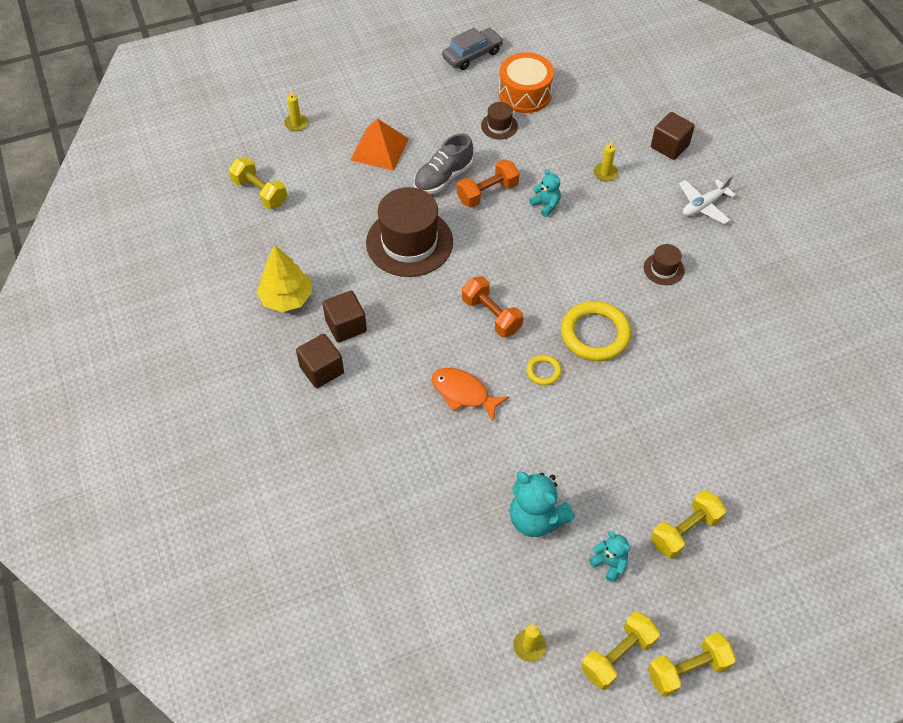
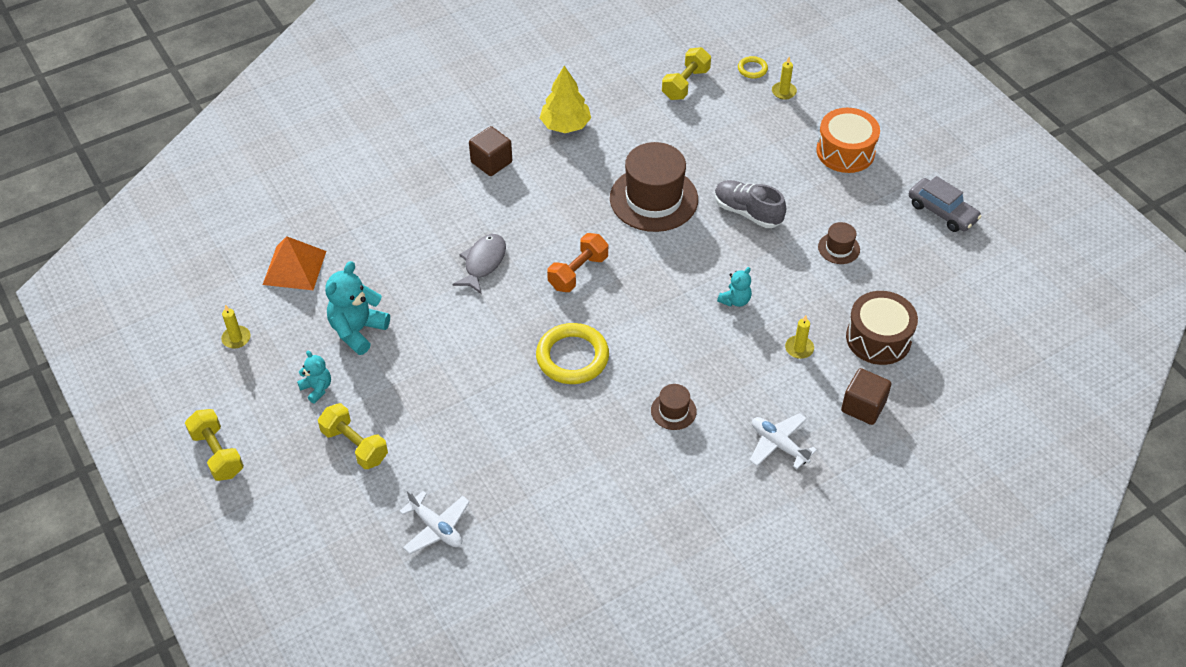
camera: 80 degrees right, 5 degrees down
brown cube [322,291,367,342] -> none
orange pyramid [351,118,409,171] -> orange pyramid moved to [263,236,326,290]
orange fish [432,368,509,422] -> grey fish [452,234,506,294]
orange dumbbell [457,159,520,208] -> none
orange drum [499,52,554,113] -> orange drum moved to [817,108,880,173]
yellow ring [526,355,561,385] -> yellow ring moved to [738,56,768,79]
yellow dumbbell [581,611,660,690] -> none
turquoise teddy bear [589,531,631,583] -> turquoise teddy bear turned 75 degrees counterclockwise [297,351,331,403]
none -> white plane [399,490,470,554]
none -> brown drum [846,291,918,365]

